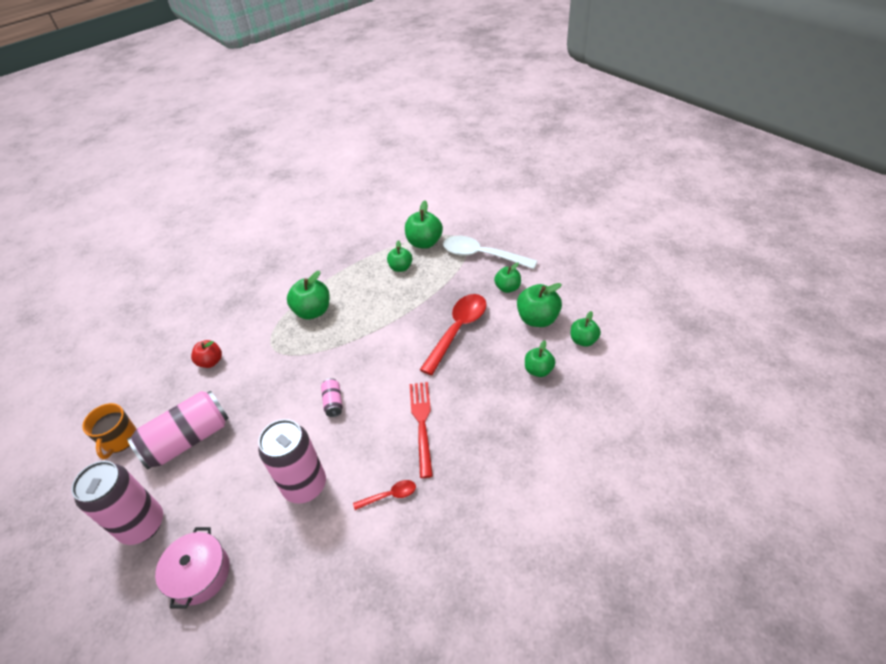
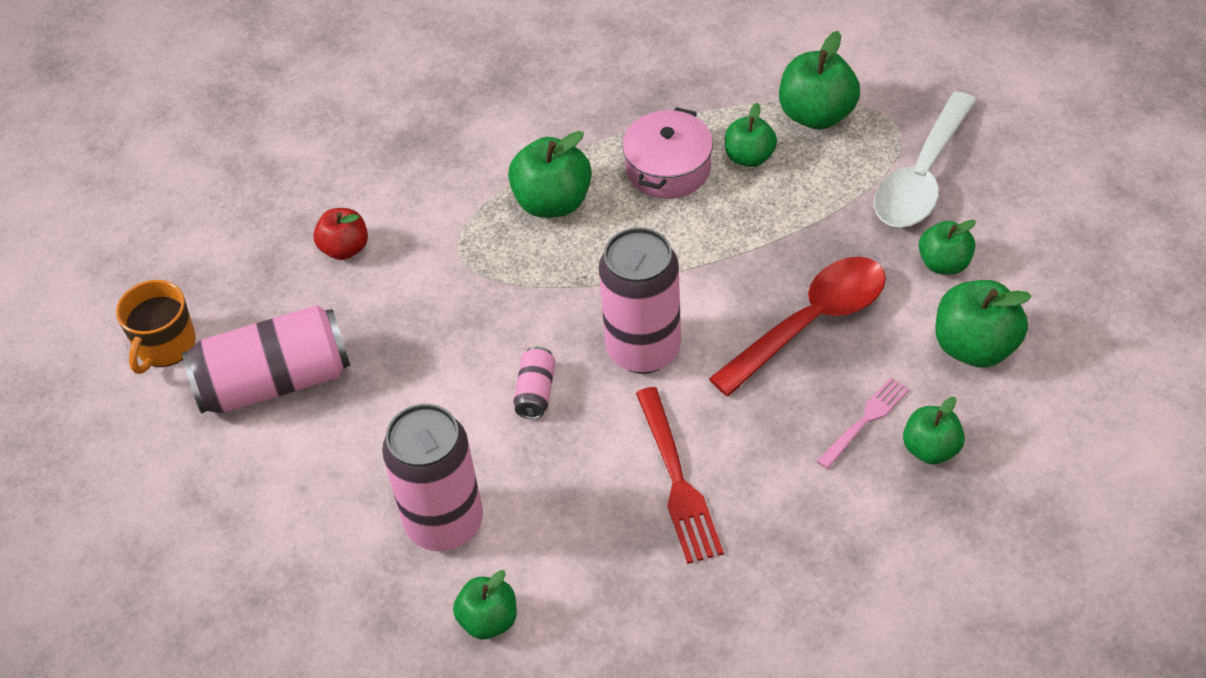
camera: 20 degrees right, 5 degrees up
pink can [71,461,163,545] -> pink can moved to [598,227,681,374]
pink pot [155,527,230,609] -> pink pot moved to [622,107,713,199]
red spoon [353,480,416,510] -> none
red fork [410,382,433,478] -> red fork turned 150 degrees clockwise [636,387,724,564]
white spoon [443,236,537,269] -> white spoon turned 105 degrees counterclockwise [874,91,977,227]
green apple [571,311,601,347] -> green apple moved to [453,570,517,639]
none -> pink fork [817,377,909,469]

